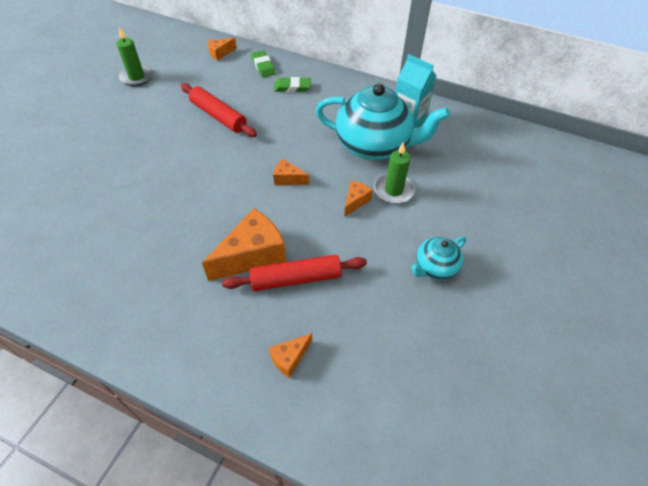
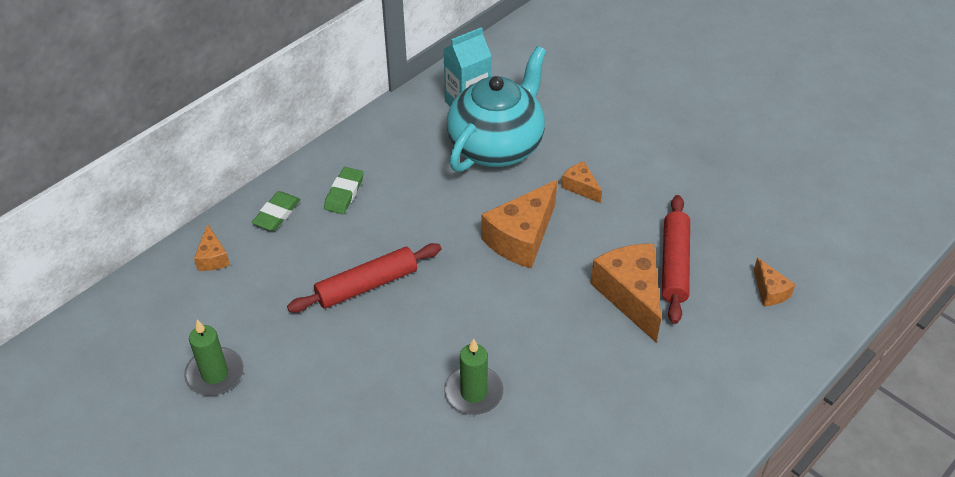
camera: 70 degrees left, 5 degrees down
green eraser [251,50,276,77] -> green eraser turned 60 degrees counterclockwise [252,191,301,231]
orange cheese [273,158,309,185] -> orange cheese [481,180,557,269], size x1.98
green candle [374,142,415,204] -> green candle moved to [444,339,504,415]
turquoise teapot [411,236,466,280] -> none

